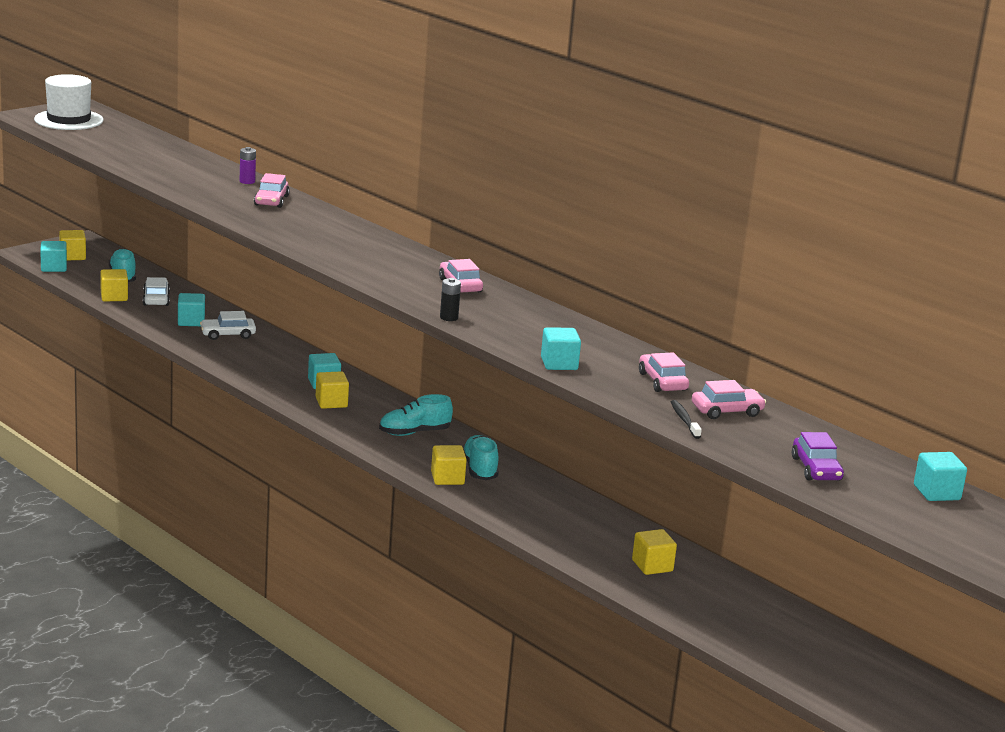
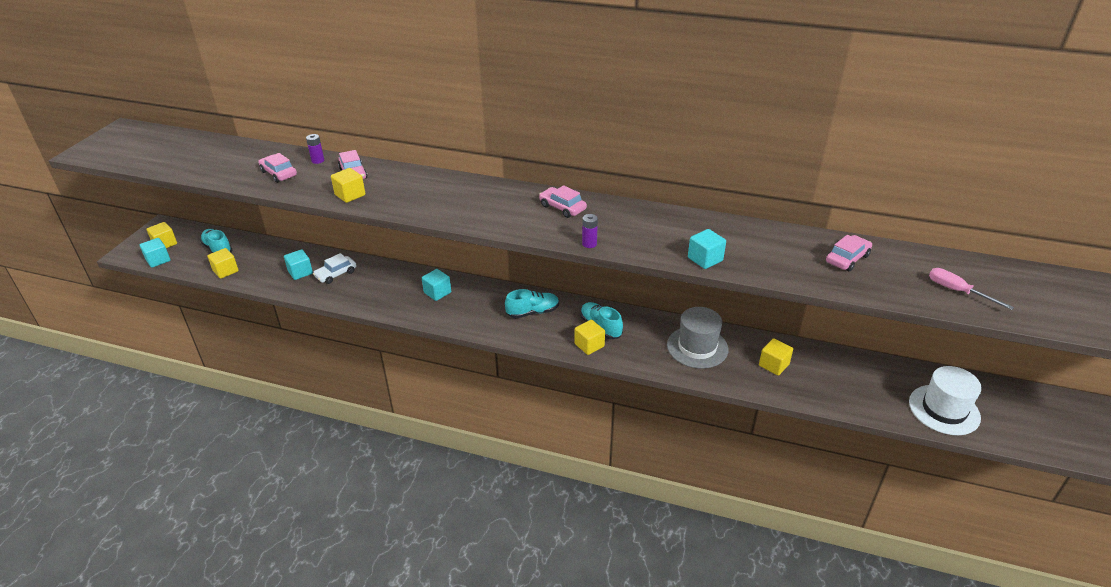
camera: 25 degrees left, 15 degrees up
white hat [34,74,104,130] -> white hat moved to [909,366,982,435]
white car [143,277,170,306] -> none
yellow cube [316,371,349,409] -> yellow cube moved to [331,168,365,203]
turquoise shoe [379,394,453,436] -> turquoise shoe turned 150 degrees counterclockwise [505,289,559,318]
black battery [440,278,461,321] -> purple battery [582,214,598,248]
pink car [639,352,689,392] -> pink car moved to [258,153,297,183]
black toothbrush [671,400,702,439] -> none
purple car [792,432,844,481] -> pink screwdriver [929,268,1014,310]
turquoise cube [914,452,967,501] -> none
none -> grey hat [667,307,728,369]

